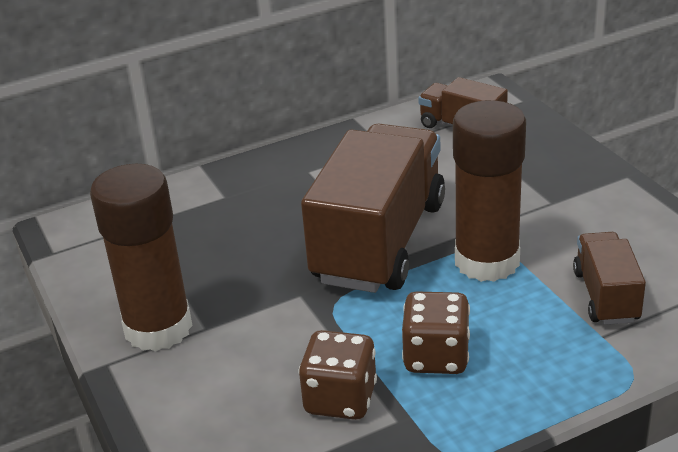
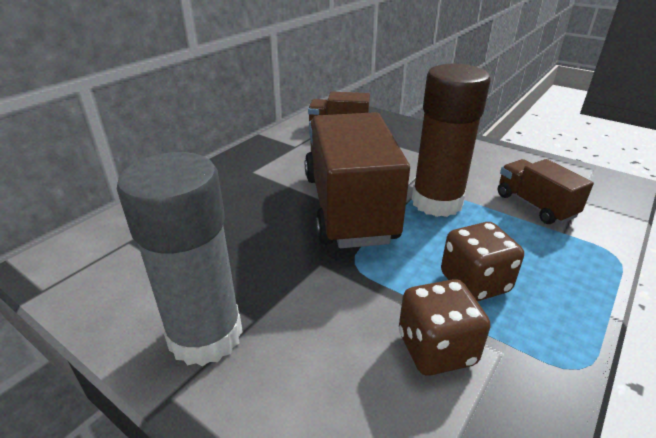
camera: 30 degrees left, 0 degrees up
brown glue stick [90,164,193,352] -> grey glue stick [117,152,243,366]

